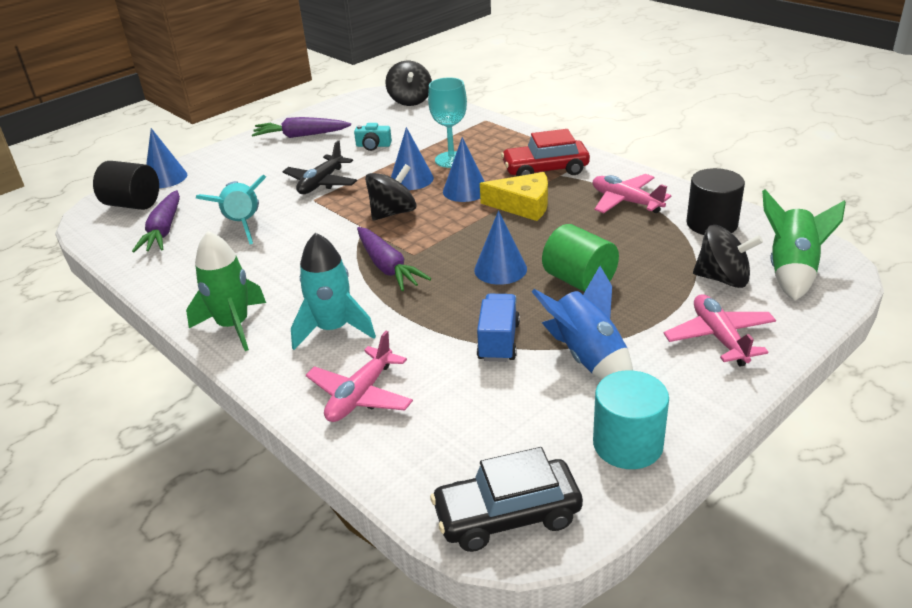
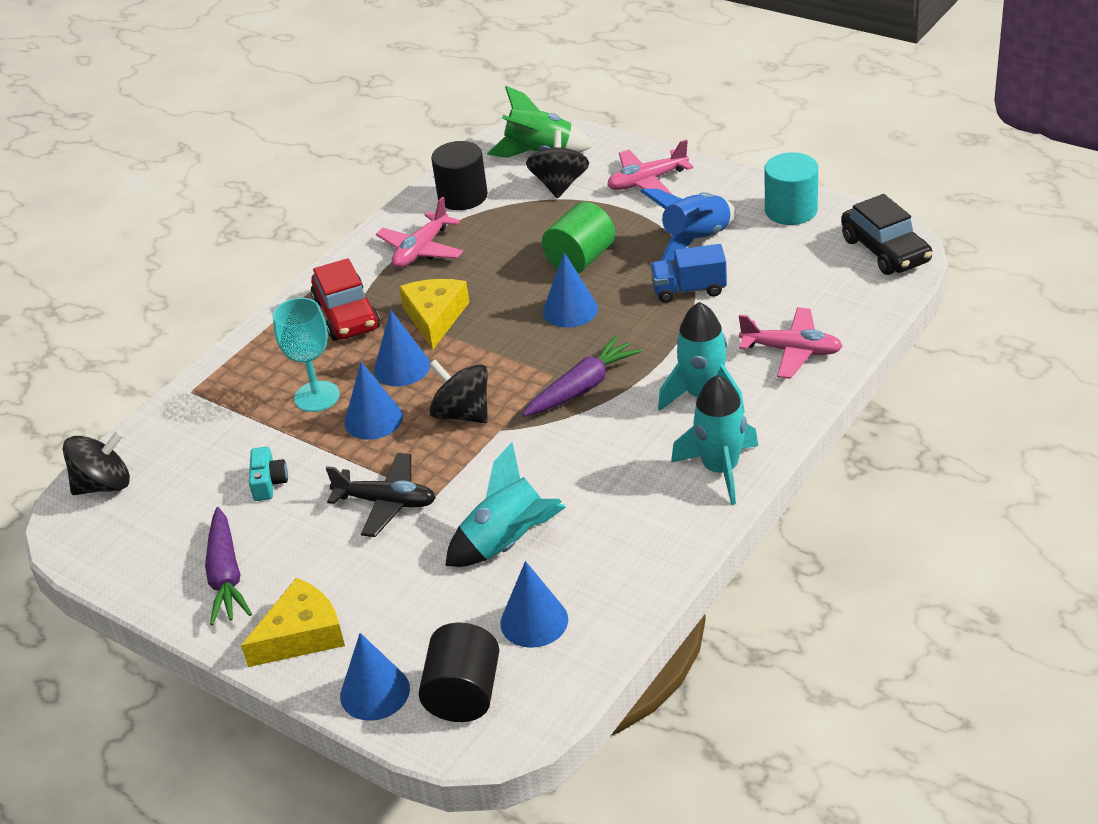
camera: 100 degrees left, 5 degrees up
purple carrot [132,190,180,252] -> blue cone [501,561,568,648]
green rocket [186,231,266,351] -> turquoise rocket [671,375,758,505]
none -> yellow cheese [241,578,345,667]

